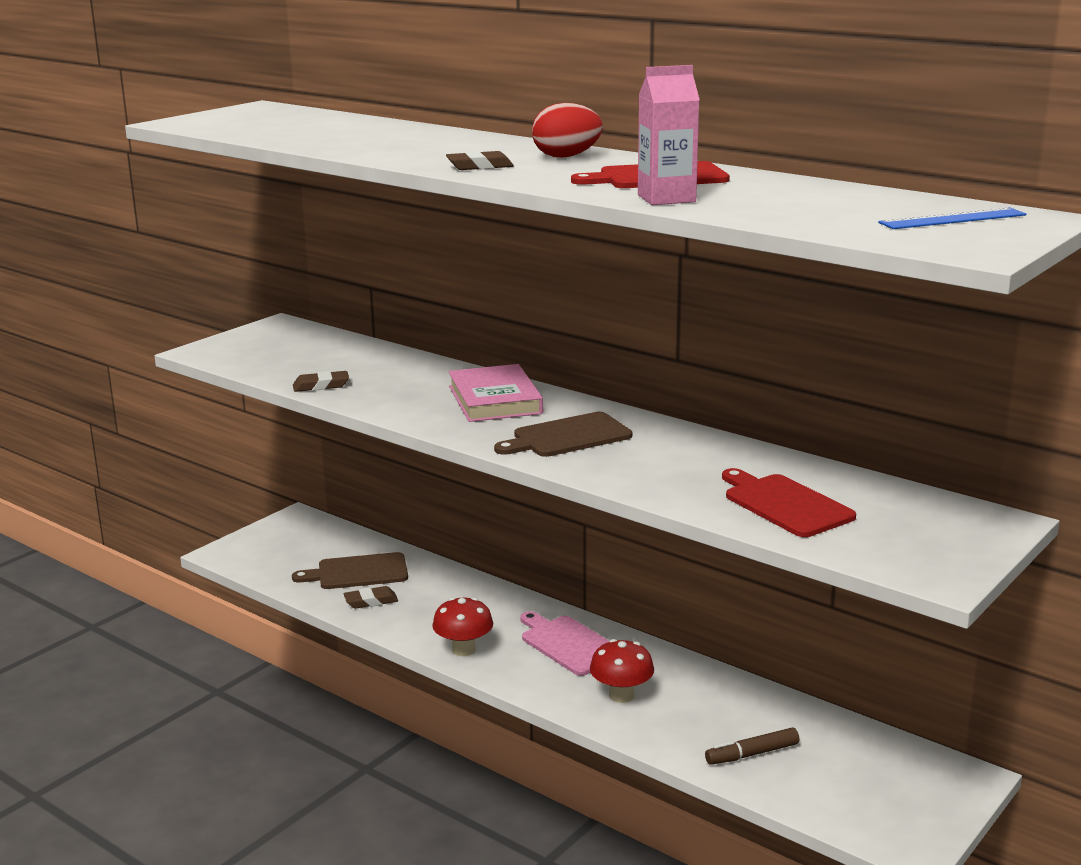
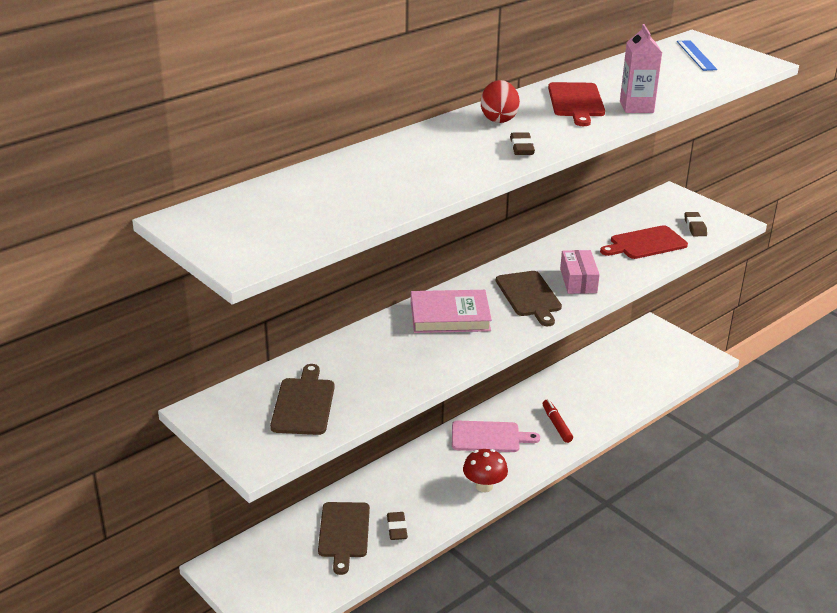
camera: 80 degrees left, 10 degrees up
brown eraser [293,371,349,392] -> brown eraser moved to [685,212,707,236]
pink cutting board [520,611,609,676] -> pink cutting board turned 150 degrees counterclockwise [452,421,540,452]
red mushroom [590,639,654,703] -> red marker [543,399,573,443]
brown marker [705,728,799,765] -> none
none -> brown cutting board [270,364,335,435]
none -> pink box [560,250,600,294]

